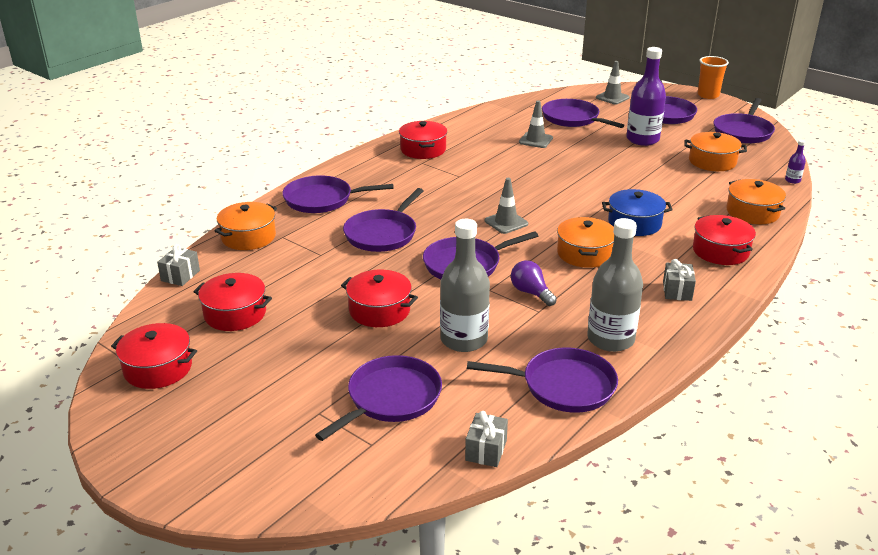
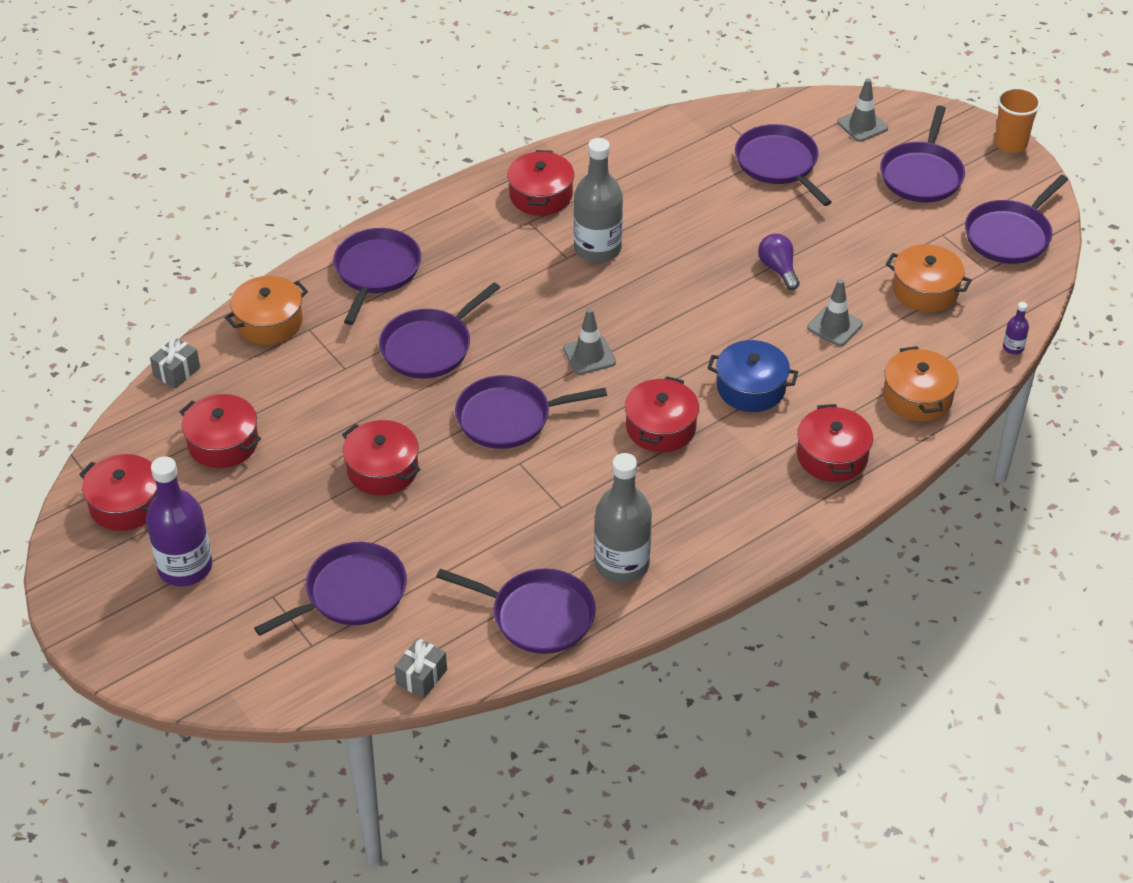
camera: 15 degrees right, 15 degrees up
purple pan [282,175,394,213] -> purple pan turned 90 degrees clockwise [333,228,421,325]
grey bottle [440,219,490,352] -> grey bottle moved to [574,138,623,262]
purple light bulb [511,260,557,306] -> purple light bulb moved to [758,234,800,290]
grey traffic cone [519,100,553,148] -> grey traffic cone moved to [807,279,863,346]
orange pot [557,217,614,268] -> red pot [625,376,699,452]
purple bottle [626,47,666,146] -> purple bottle moved to [146,456,212,586]
grey gift [663,259,696,301] -> none

